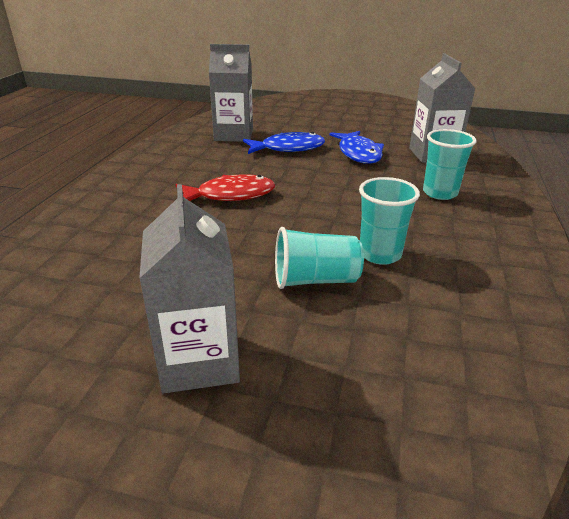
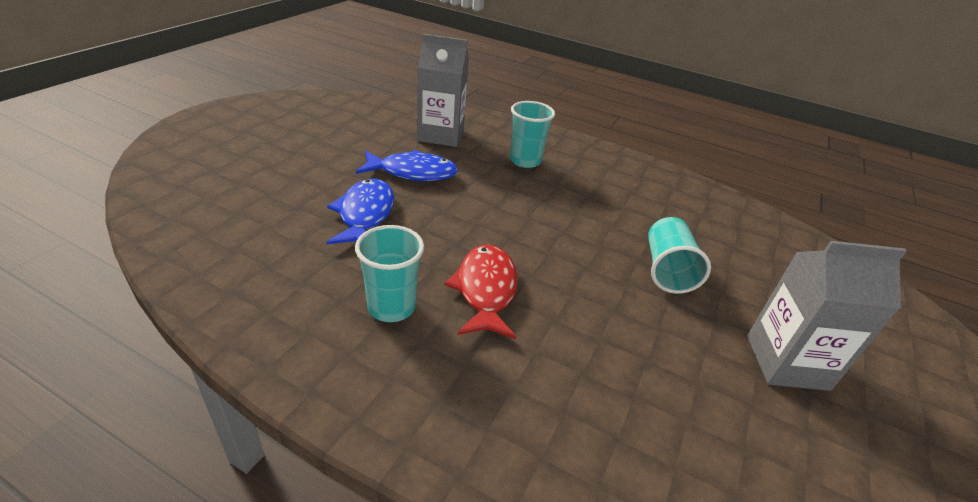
camera: 80 degrees left, 5 degrees up
grey carton [209,44,253,142] -> none
turquoise cup [359,177,420,265] -> turquoise cup moved to [355,225,424,322]

